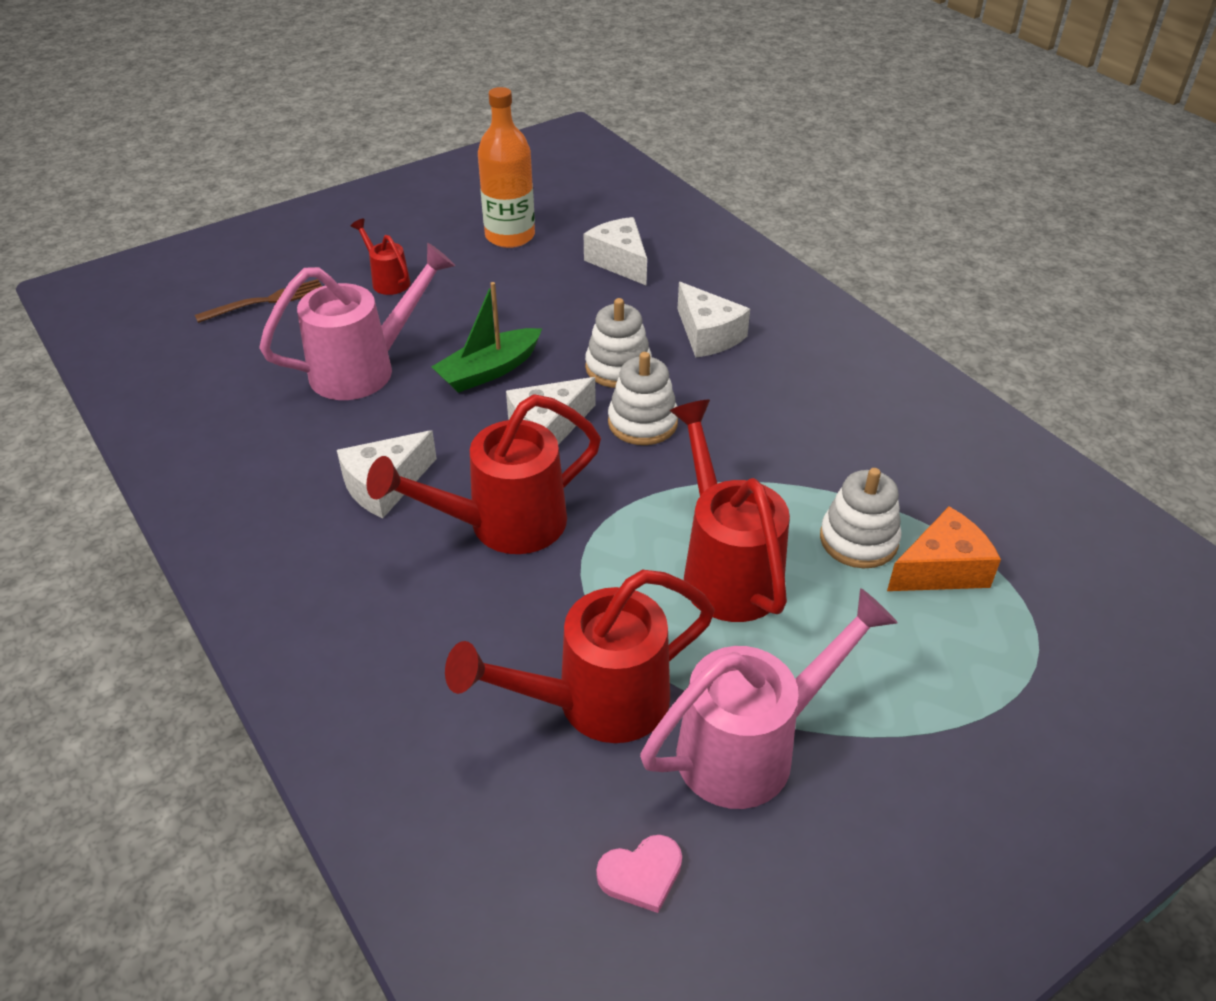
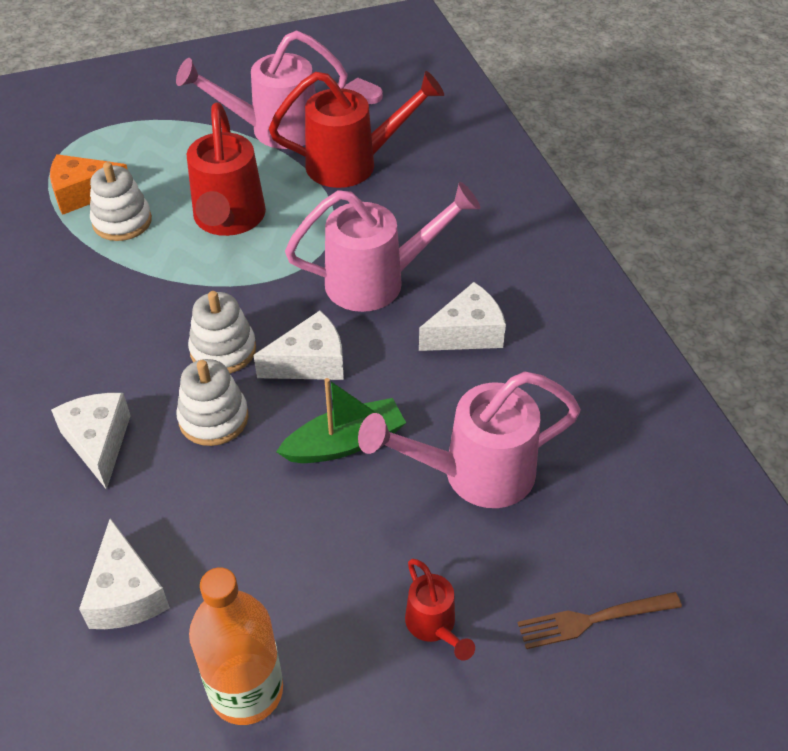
camera: 165 degrees left, 5 degrees up
red watering can [366,394,601,554] -> pink watering can [285,182,480,312]

